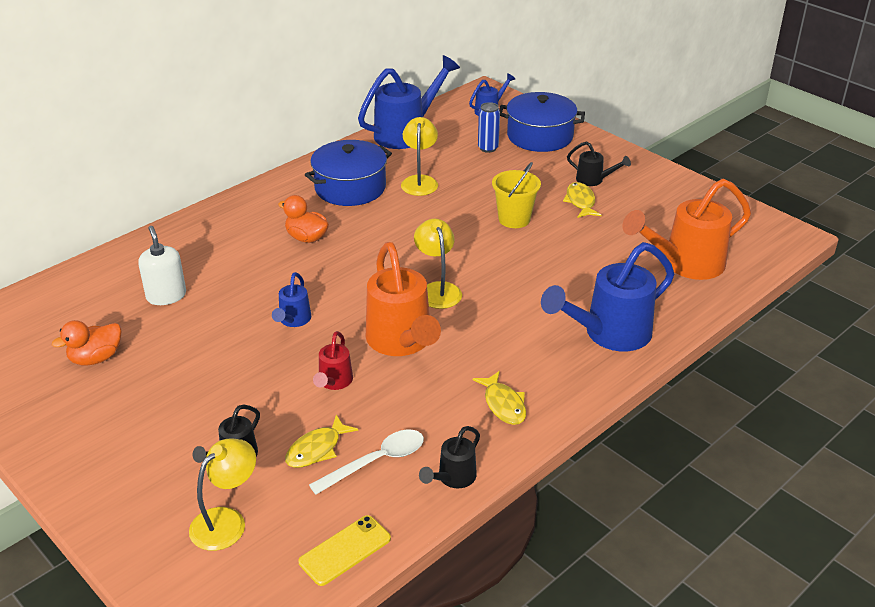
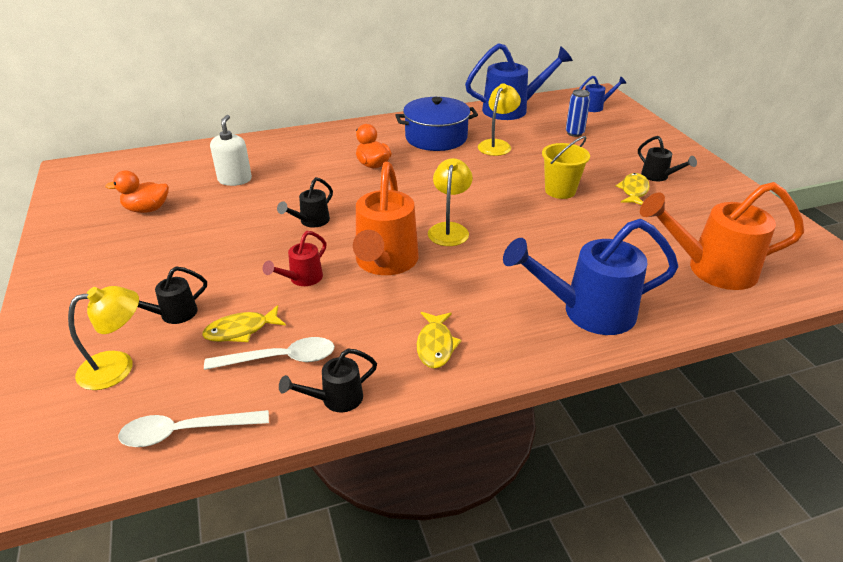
camera: 25 degrees right, 0 degrees up
blue watering can [272,272,311,327] -> black watering can [277,177,333,228]
yellow phone [299,515,391,586] -> white spoon [118,410,269,447]
blue pot [499,92,585,152] -> none

